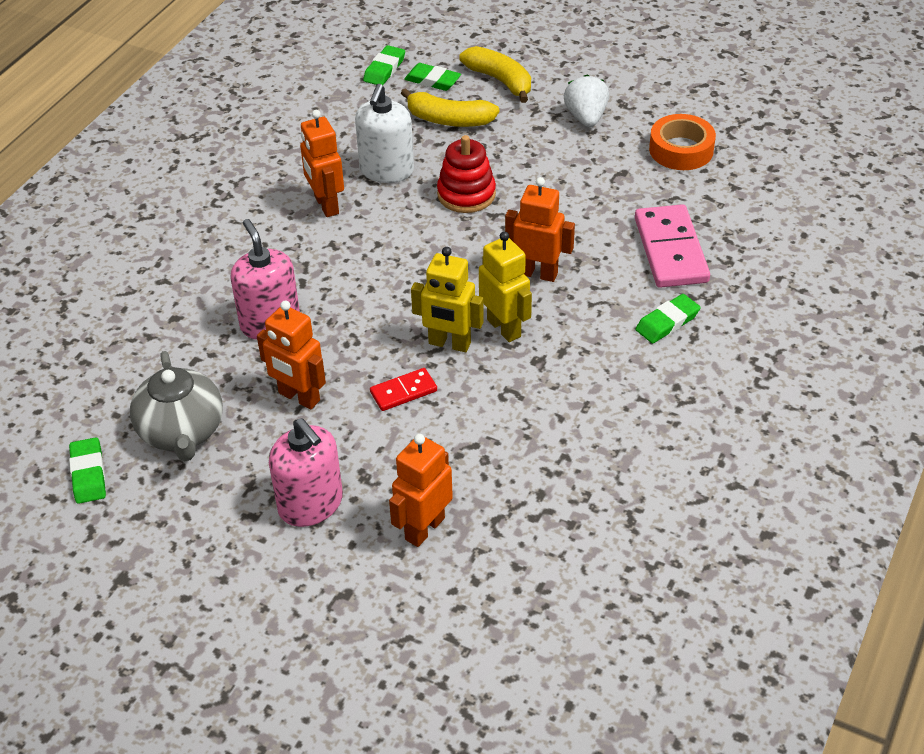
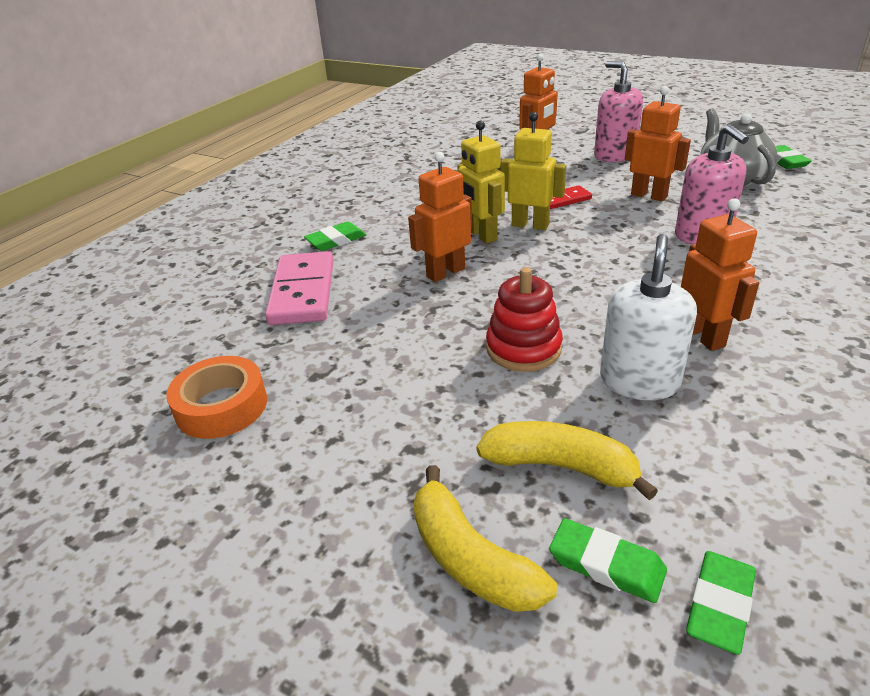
camera: 175 degrees left, 10 degrees down
orange robot [505,177,575,282] -> orange robot turned 120 degrees clockwise [408,152,472,282]
white strawberry [564,75,609,127] -> none

